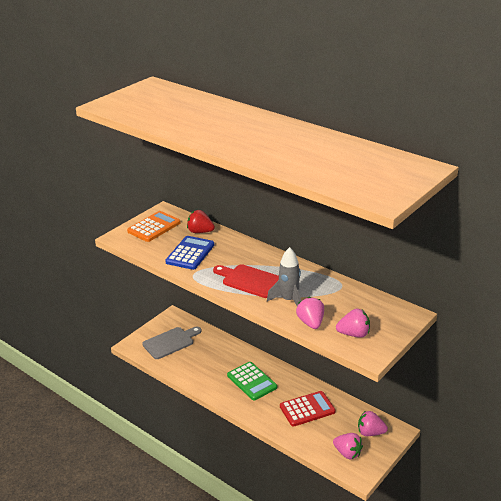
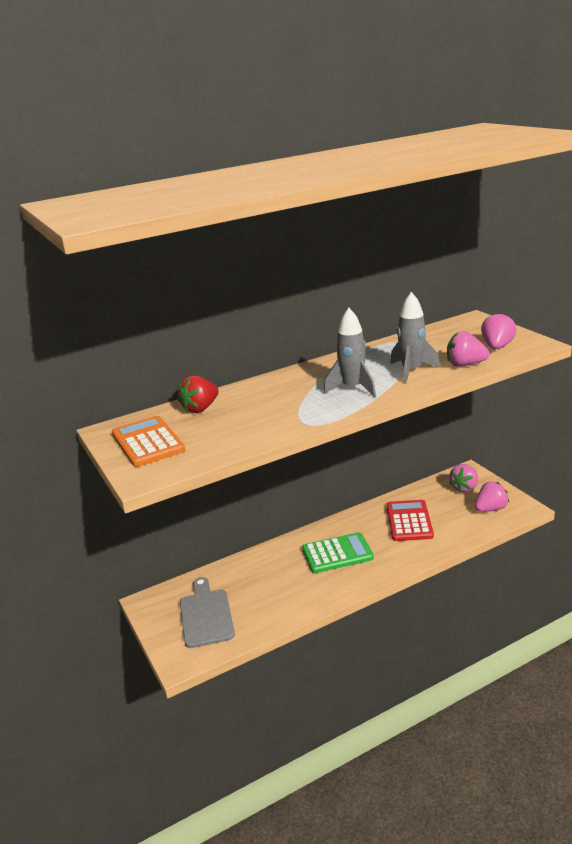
camera: 65 degrees left, 5 degrees down
blue calculator [165,236,214,270] -> none
red cutting board [213,264,279,298] -> grey rocket [324,308,376,397]

